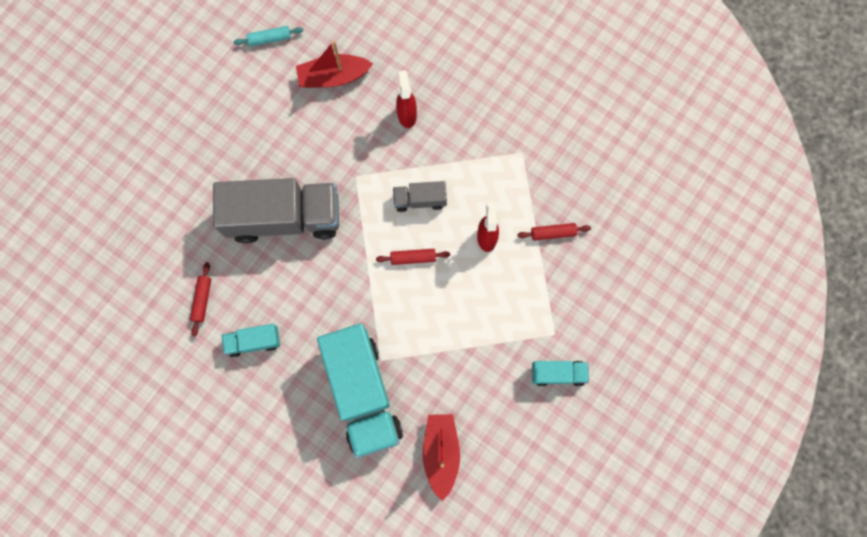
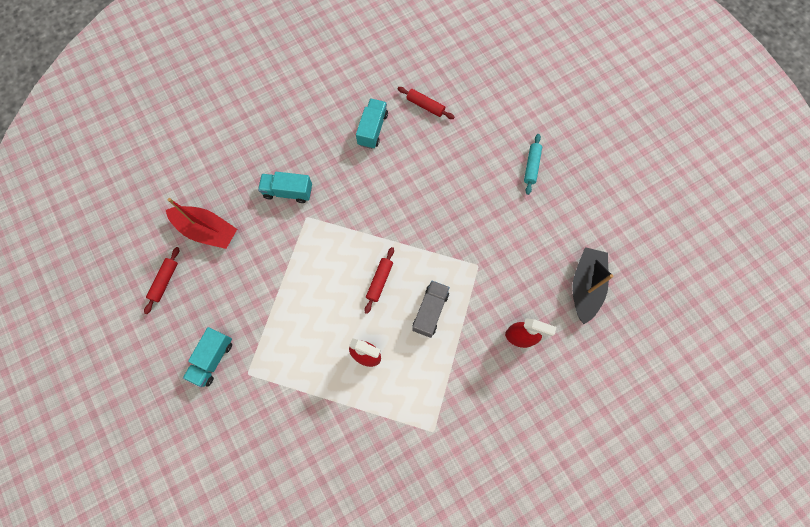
camera: 115 degrees right, 5 degrees down
grey truck [213,178,339,244] -> none
turquoise rolling pin [234,26,303,46] -> turquoise rolling pin moved to [524,134,542,195]
red boat [296,41,373,88] -> black boat [572,247,614,324]
turquoise truck [317,323,403,458] -> turquoise truck [258,172,312,203], size x0.46
red rolling pin [517,223,591,241] -> red rolling pin moved to [144,247,179,314]

